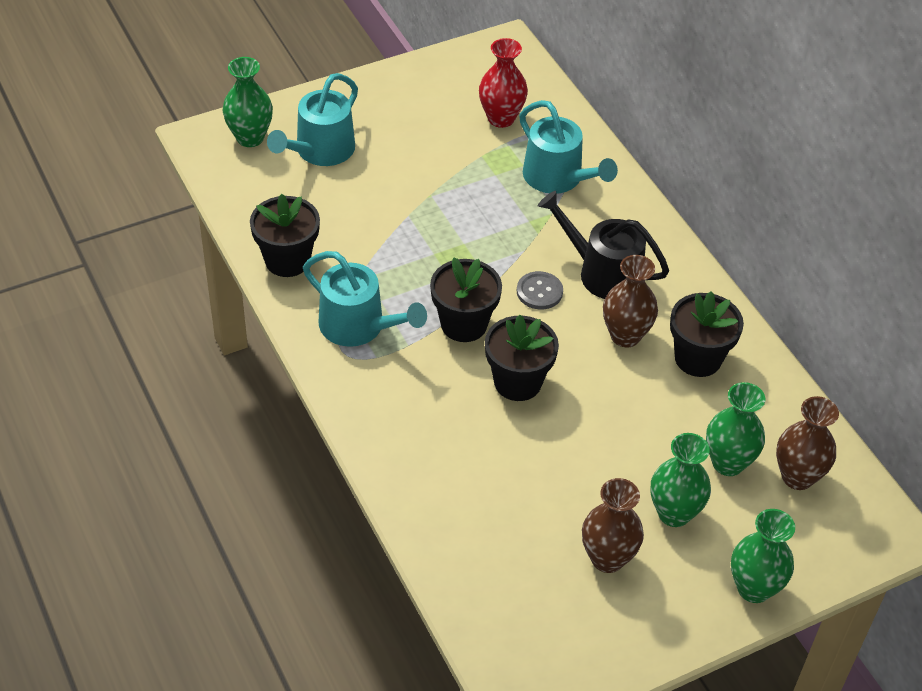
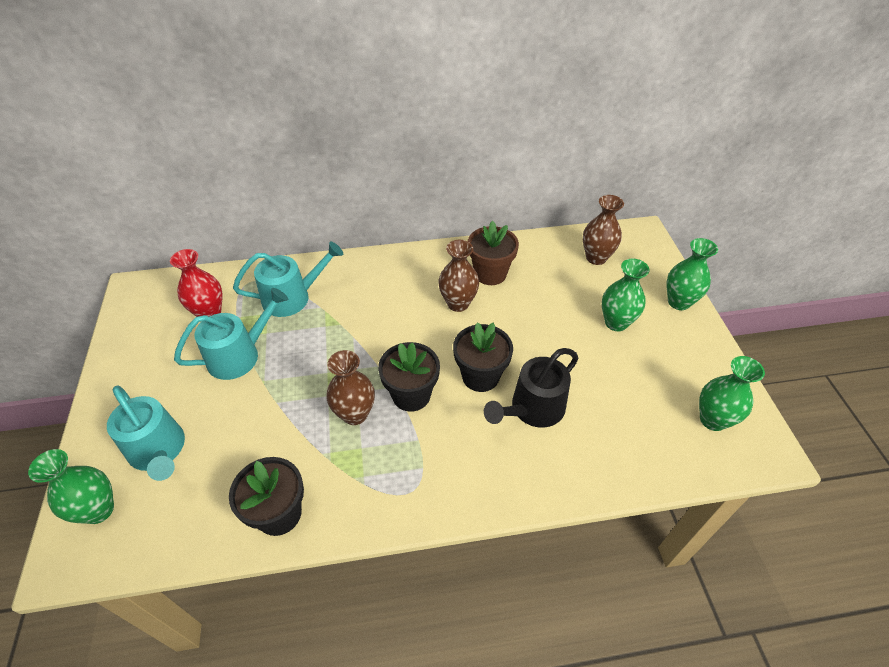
camera: 70 degrees left, 0 degrees up
turquoise watering can [303,251,427,347] -> turquoise watering can moved to [174,288,288,380]
grey button [517,271,563,310] -> none
black watering can [538,191,669,299] -> black watering can moved to [484,348,579,428]
brown vase [582,478,644,573] -> brown vase moved to [326,350,375,425]
black flower pot [670,291,744,377] -> brown flower pot [468,221,519,285]
green vase [706,382,765,476] -> green vase moved to [699,356,765,431]

